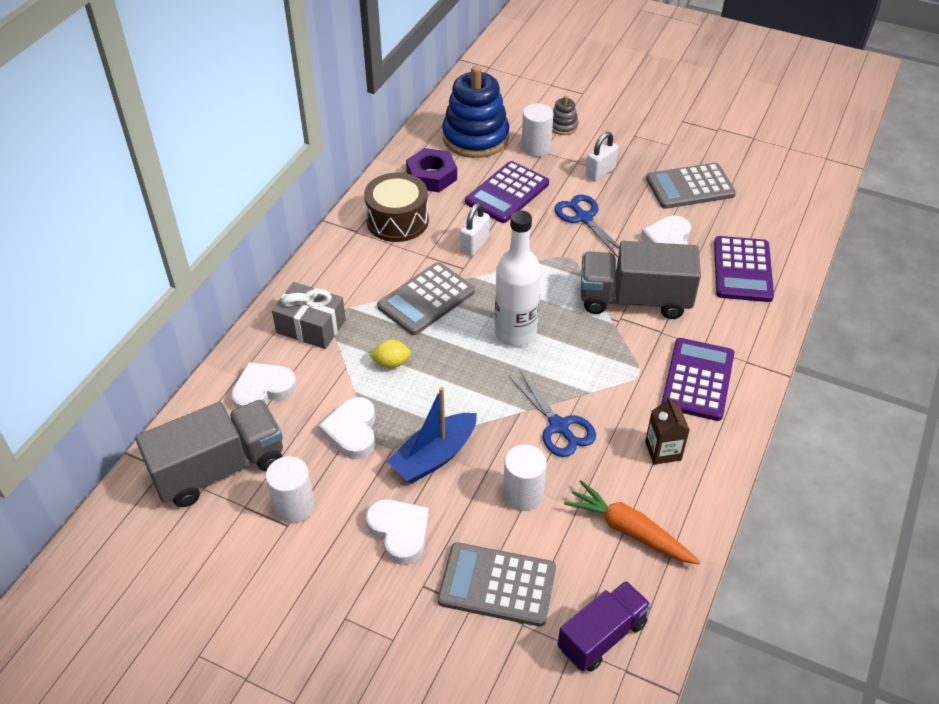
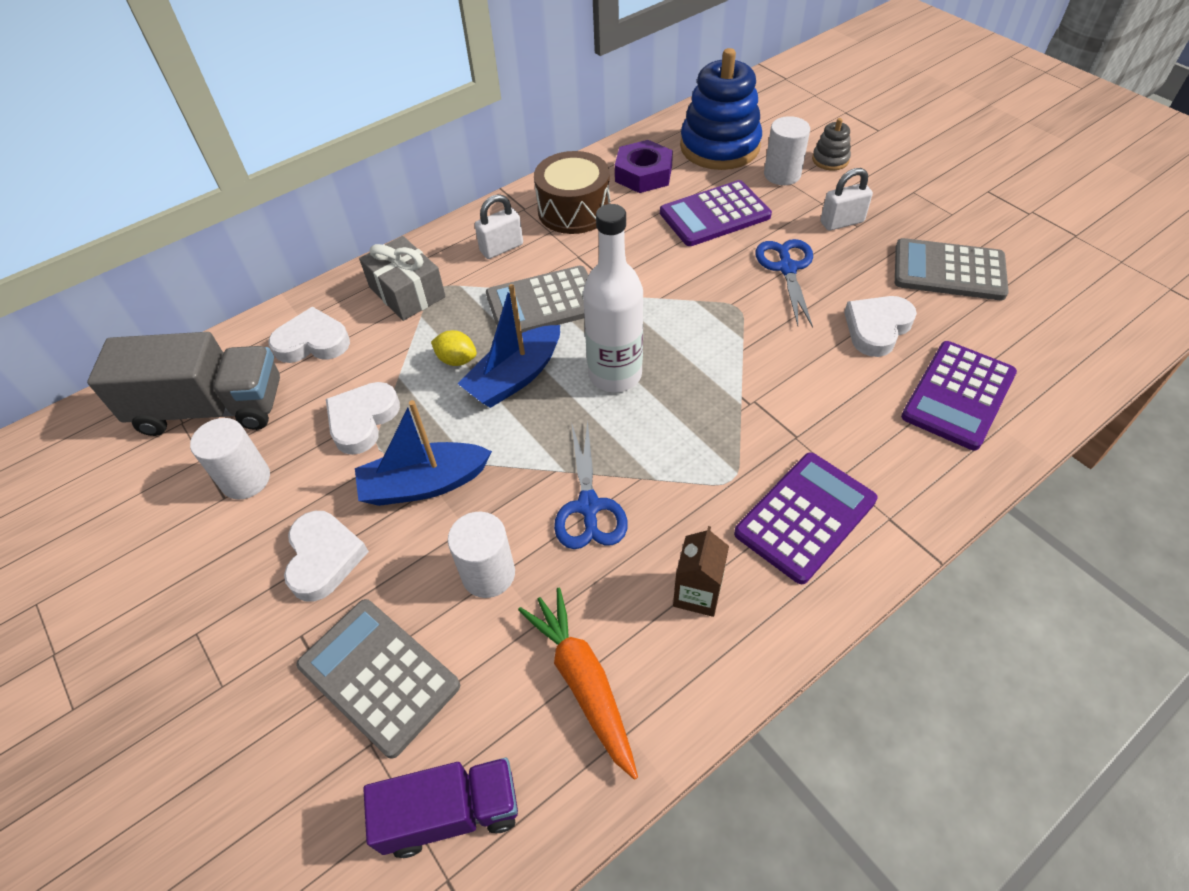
camera: 30 degrees right, 5 degrees up
white padlock [460,203,490,256] -> white padlock moved to [475,194,523,259]
grey truck [581,241,701,319] -> none
none -> blue boat [458,284,560,408]

